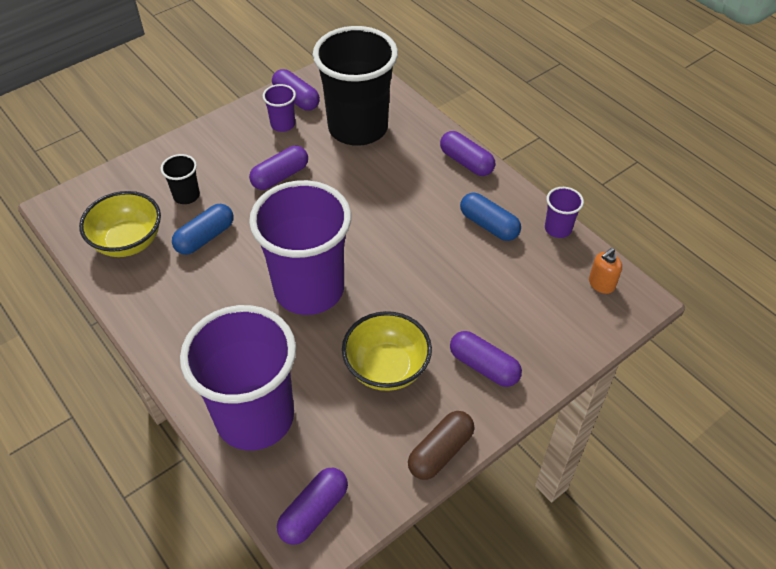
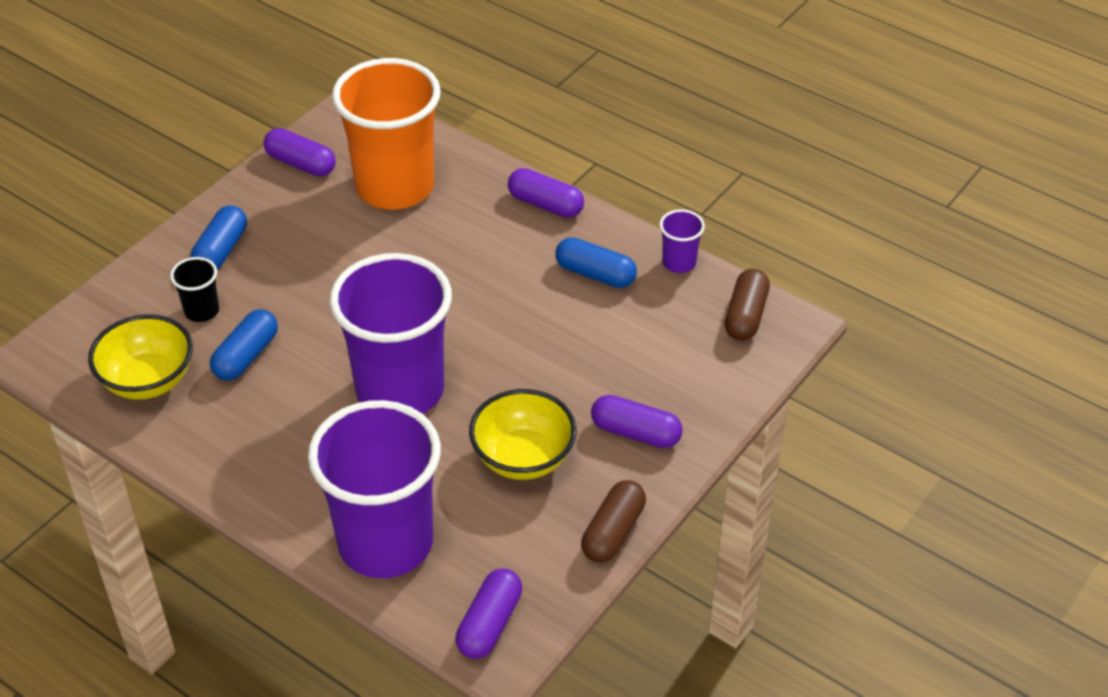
camera: 15 degrees left, 5 degrees down
purple capsule [249,145,308,190] -> none
purple cup [263,84,296,132] -> none
black cup [313,26,398,146] -> orange cup [332,58,441,210]
orange soap dispenser [589,248,622,294] -> brown capsule [725,269,770,341]
none -> blue capsule [191,205,247,270]

